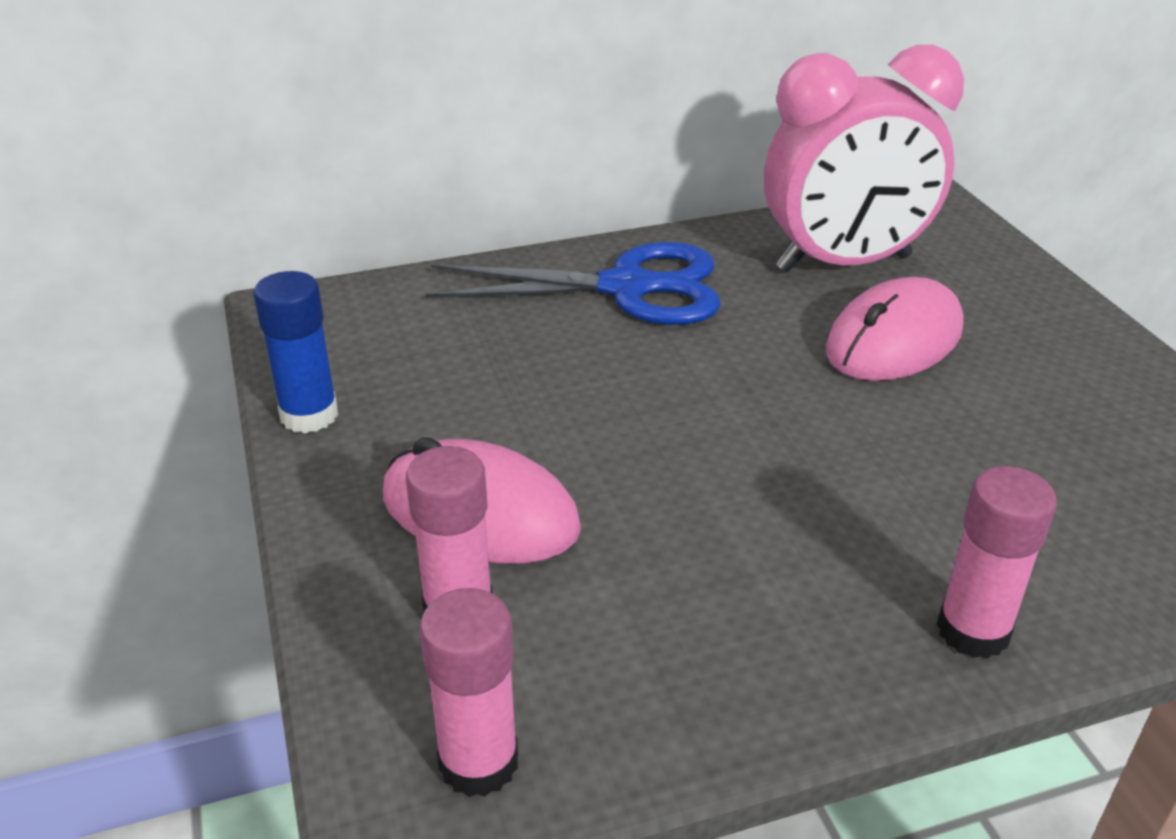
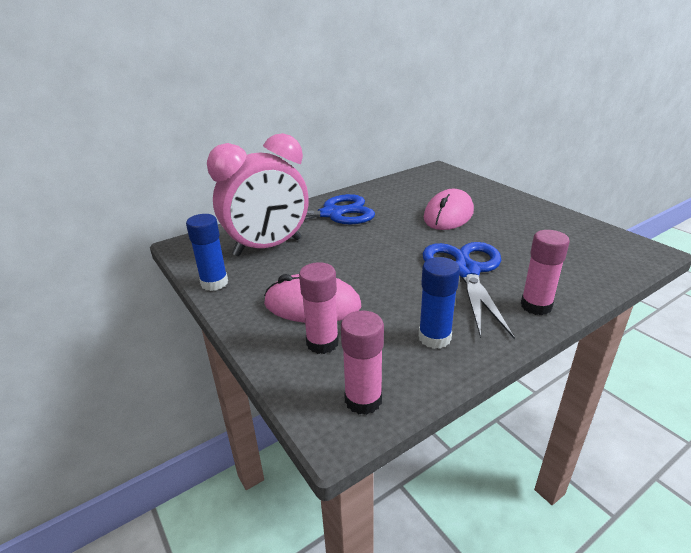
camera: 15 degrees left, 5 degrees down
pink clock [764,45,964,273] -> pink clock moved to [207,133,309,256]
none -> blue glue stick [419,257,460,349]
none -> blue scissors [423,242,515,340]

